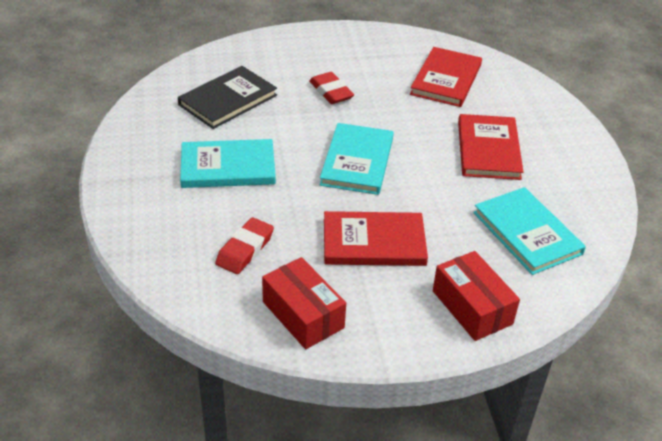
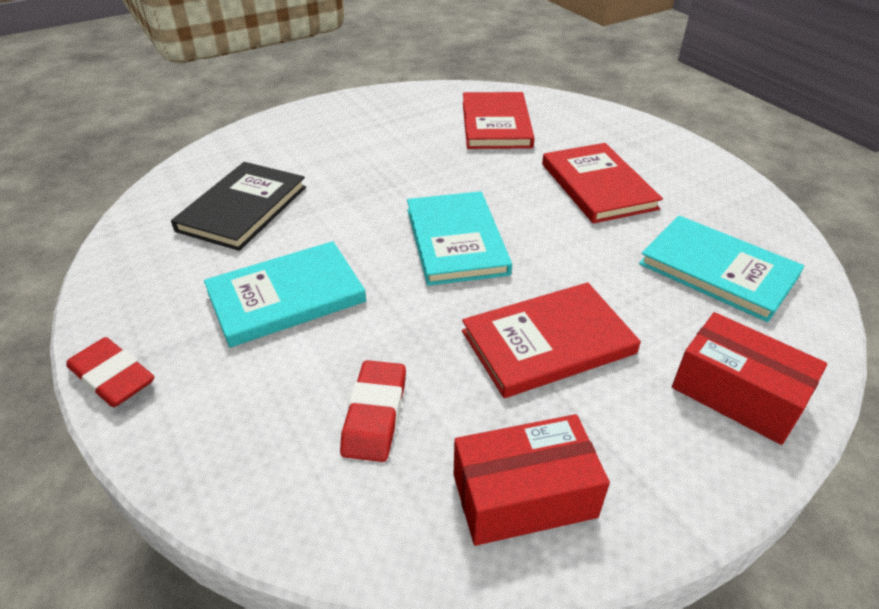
camera: 20 degrees left, 0 degrees up
red box [262,257,346,349] -> red box turned 45 degrees counterclockwise [454,414,610,546]
red eraser [309,72,354,104] -> red eraser moved to [66,337,154,407]

